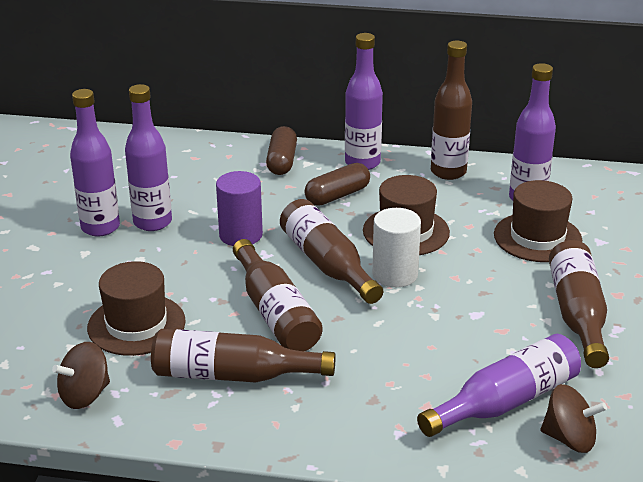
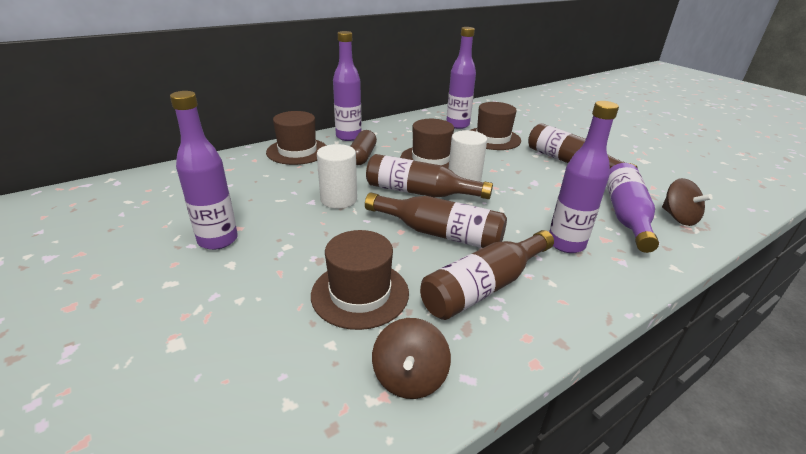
camera: 45 degrees left, 0 degrees up
purple bottle [125,84,172,231] -> purple bottle moved to [549,101,619,253]
purple cylinder [216,171,263,246] -> white cylinder [317,144,357,209]
brown capsule [266,126,297,175] -> brown hat [266,111,327,165]
brown bottle [431,41,472,180] -> none
brown spinning top [540,384,607,453] -> brown spinning top turned 90 degrees clockwise [662,178,713,226]

